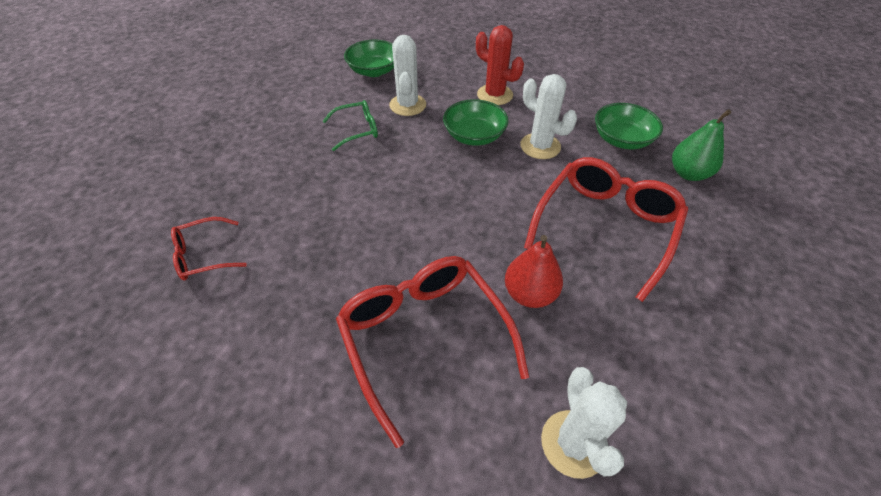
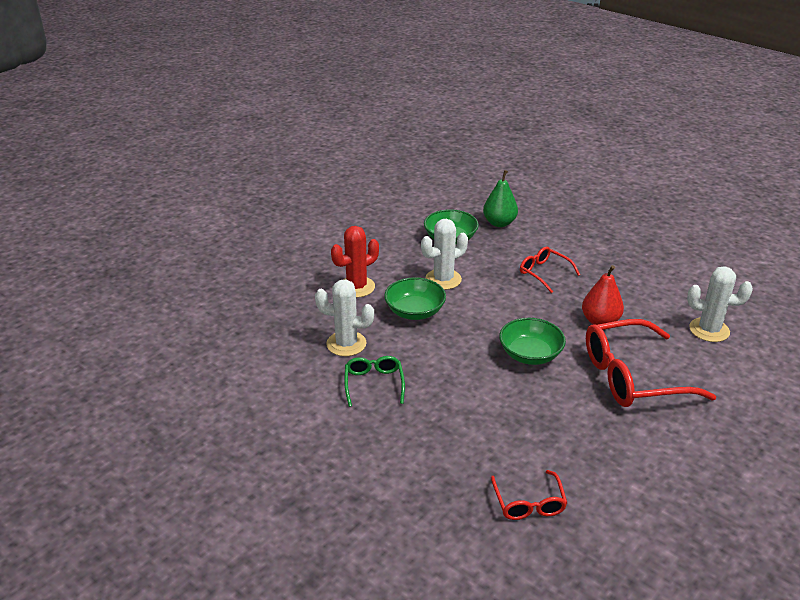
camera: 75 degrees left, 15 degrees down
green bowl [344,40,394,77] -> green bowl moved to [499,318,566,365]
red glasses [524,157,688,302] -> red glasses [520,247,580,293], size x0.51

